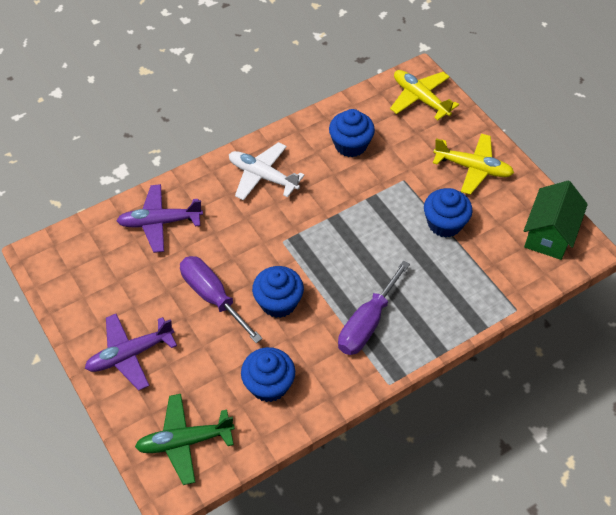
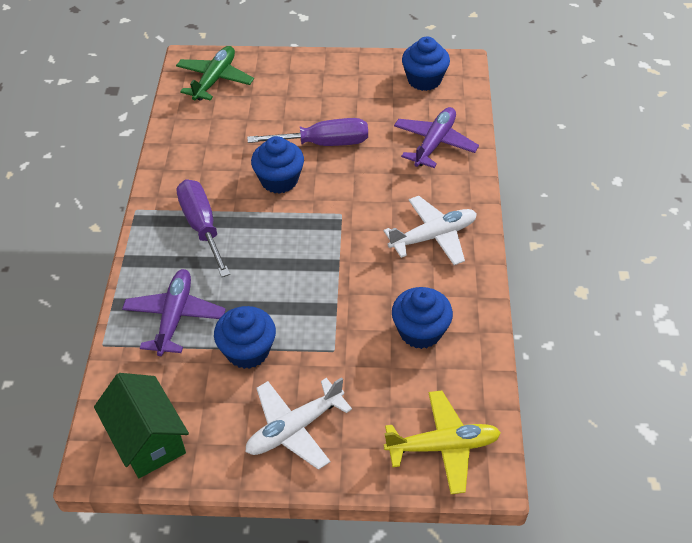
camera: 125 degrees right, 5 degrees down
purple plane [85,314,177,390] -> purple plane moved to [122,269,226,356]
blue cupcake [241,347,295,402] -> blue cupcake moved to [402,36,450,91]
yellow plane [433,133,514,195] -> white plane [245,377,352,470]

